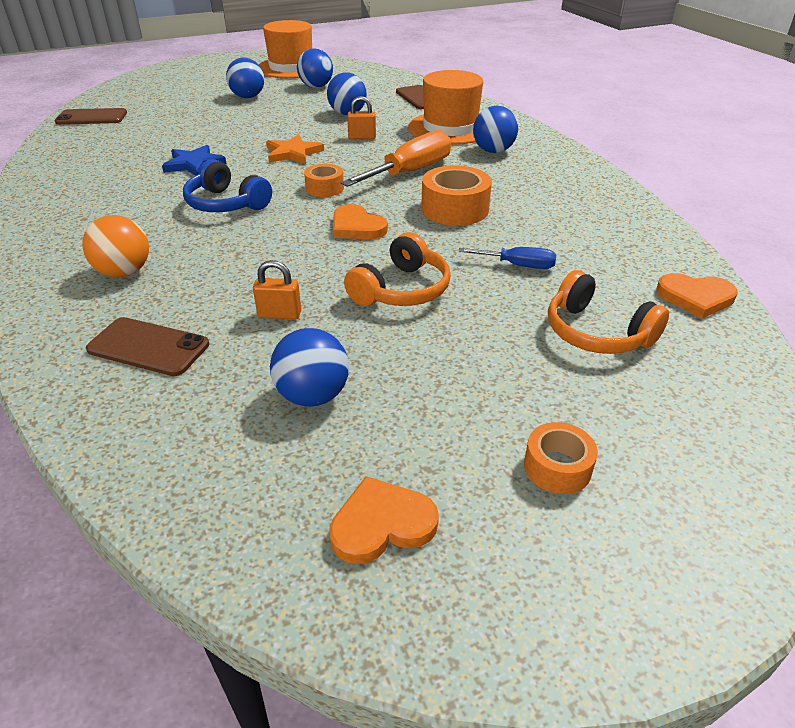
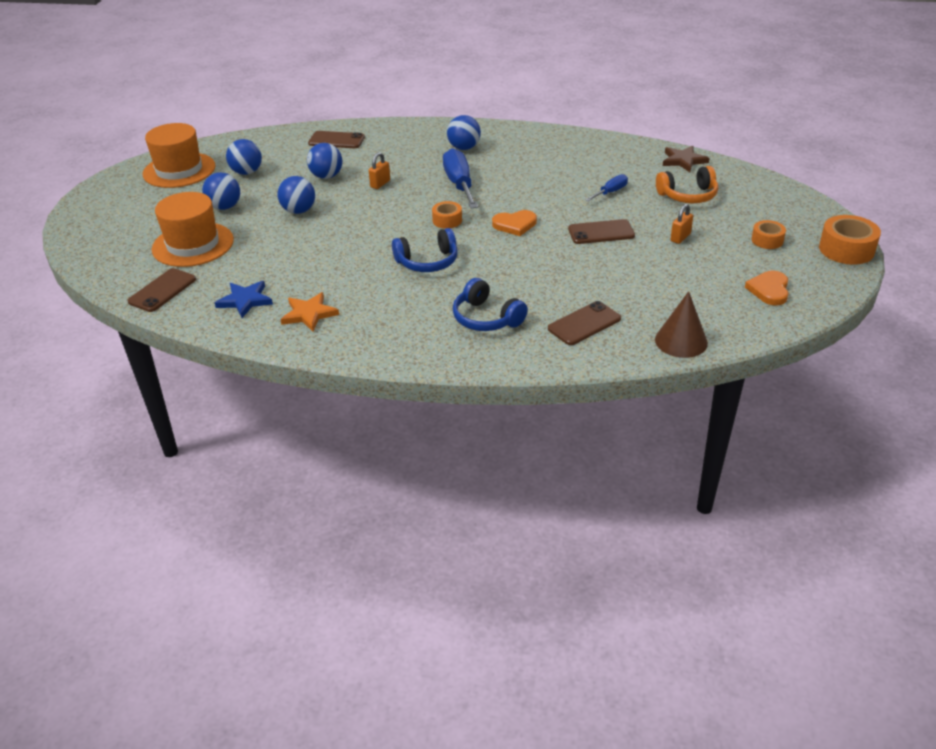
camera: 55 degrees left, 0 degrees up
orange ball [82,215,149,277] -> blue headphones [453,278,528,331]
blue star [162,145,227,176] -> blue star moved to [215,281,273,318]
orange padlock [253,260,301,319] -> orange padlock moved to [670,204,693,244]
orange star [266,134,324,164] -> orange star moved to [280,292,339,332]
blue ball [270,328,349,407] -> blue ball moved to [277,176,315,214]
orange screwdriver [341,130,451,187] -> blue screwdriver [443,148,478,208]
orange headphones [344,232,451,306] -> brown phone [568,219,635,244]
orange hat [408,70,483,145] -> orange hat moved to [152,192,234,267]
orange tape [421,165,492,226] -> orange tape moved to [819,215,881,265]
orange heart [656,273,737,318] -> brown star [663,146,710,172]
none -> brown cone [655,291,708,358]

